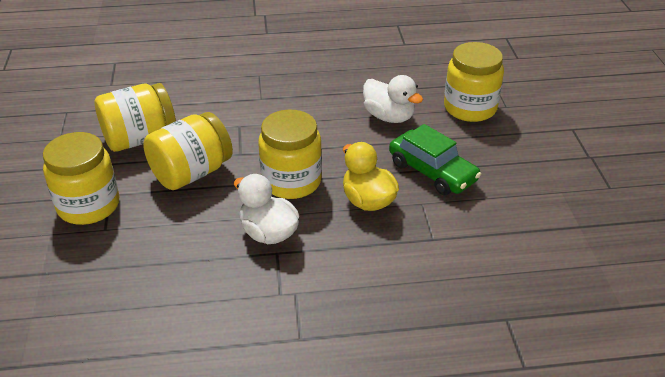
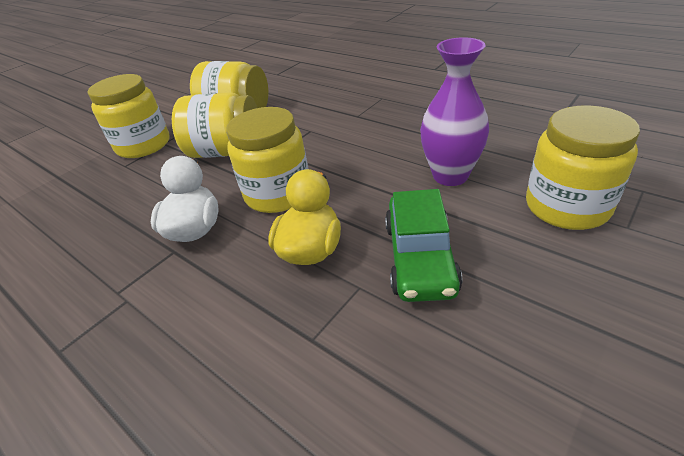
camera: 50 degrees right, 0 degrees up
white duck [363,75,423,123] -> purple vase [420,37,489,186]

